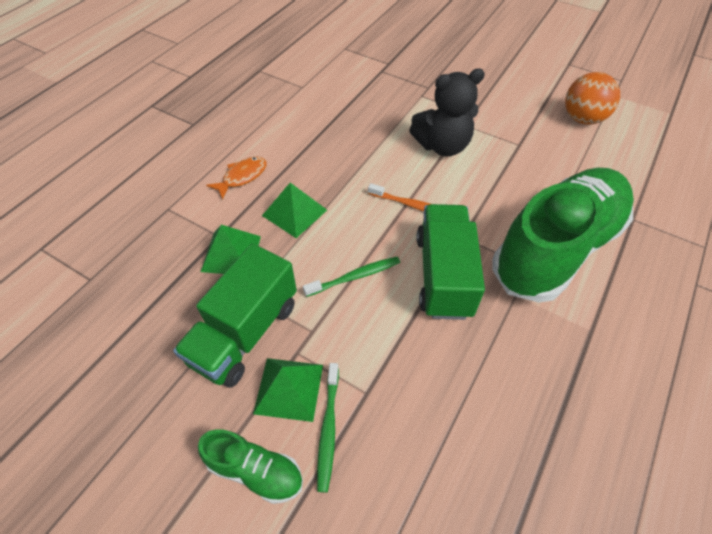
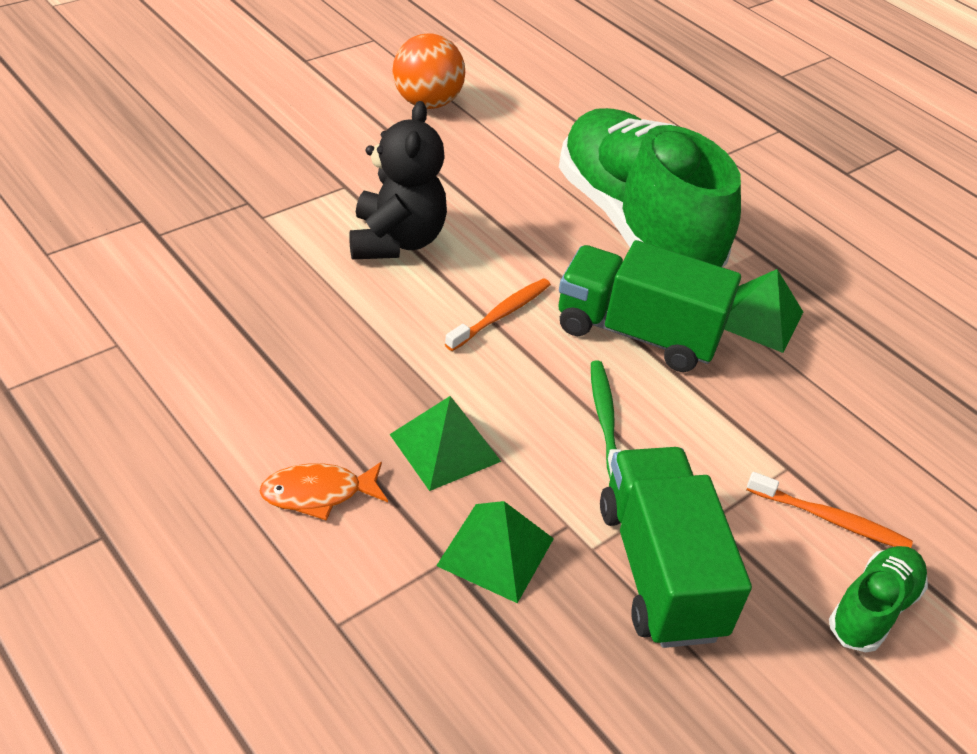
camera: 75 degrees left, 10 degrees down
green truck [173,244,297,388] -> green truck turned 150 degrees counterclockwise [600,447,752,648]
orange fish [206,157,266,200] -> orange fish turned 75 degrees counterclockwise [260,462,388,521]
green pyramid [253,358,323,422] -> green pyramid moved to [724,269,803,353]
green toothbrush [317,363,339,492] -> orange toothbrush [747,472,913,548]

